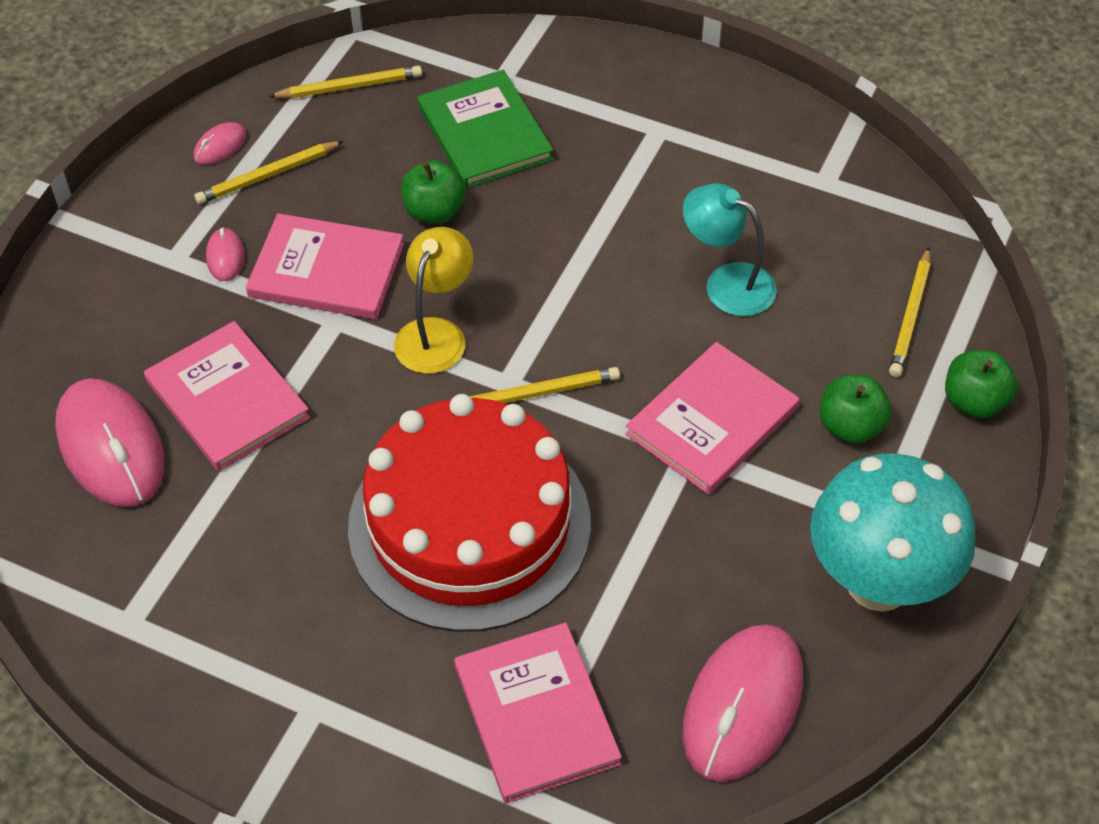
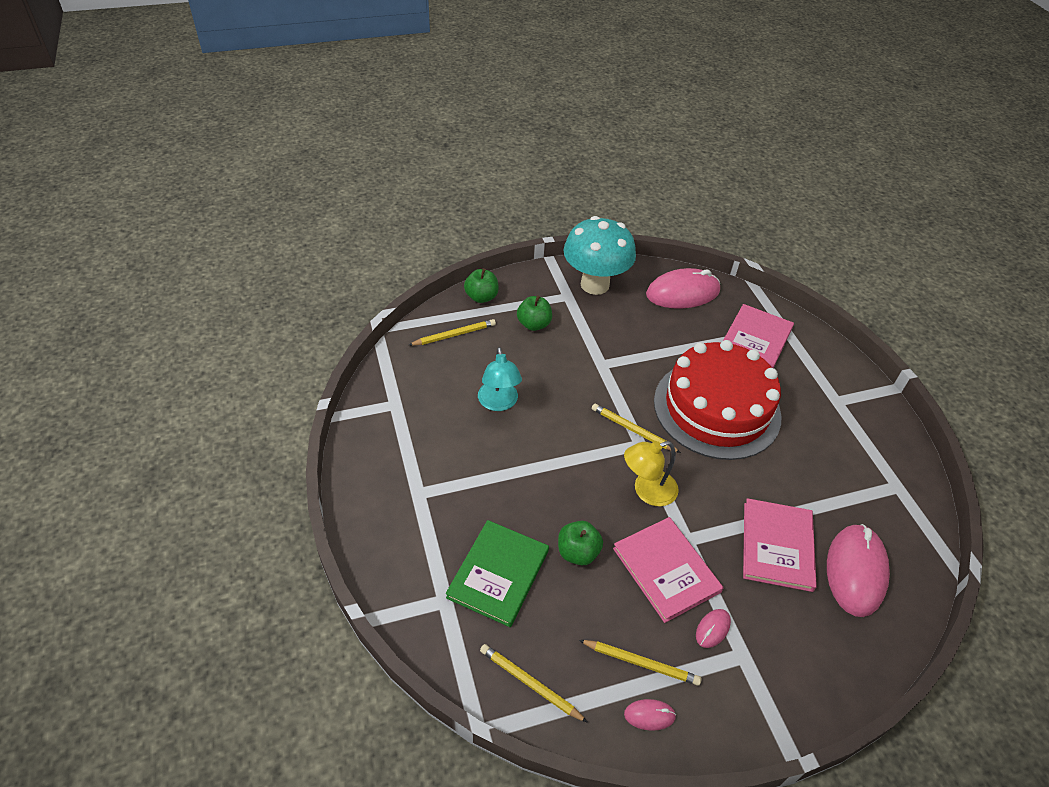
camera: 135 degrees left, 5 degrees down
pink book [625,342,799,495] -> none

